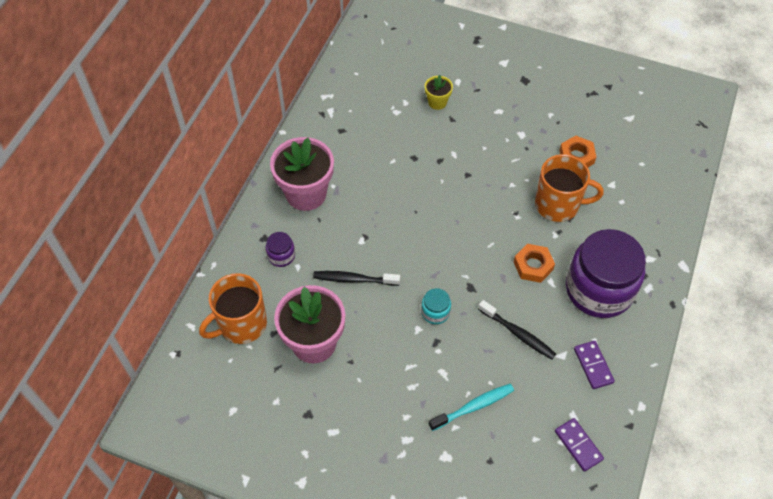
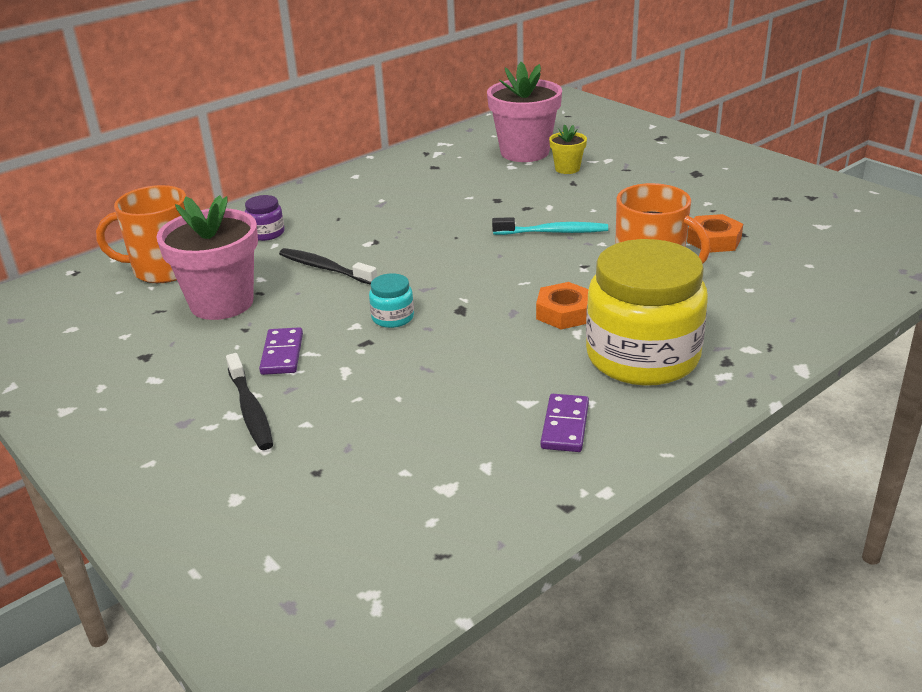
camera: 30 degrees right, 25 degrees down
pink flower pot [270,137,334,211] -> pink flower pot moved to [487,62,562,162]
turquoise toothbrush [429,384,514,431] -> turquoise toothbrush moved to [492,217,608,235]
black toothbrush [478,300,556,360] -> black toothbrush moved to [226,353,273,450]
purple domino [555,418,604,472] -> purple domino moved to [259,327,303,375]
purple jar [566,229,646,318] -> yellow jar [586,239,708,386]

